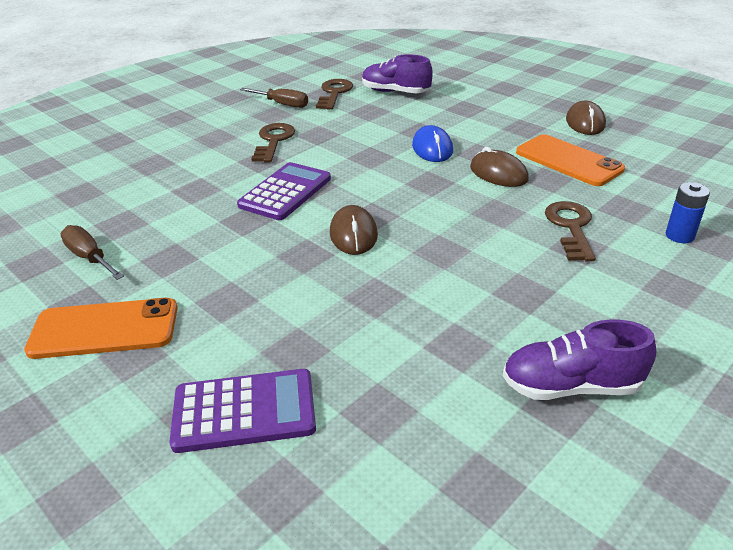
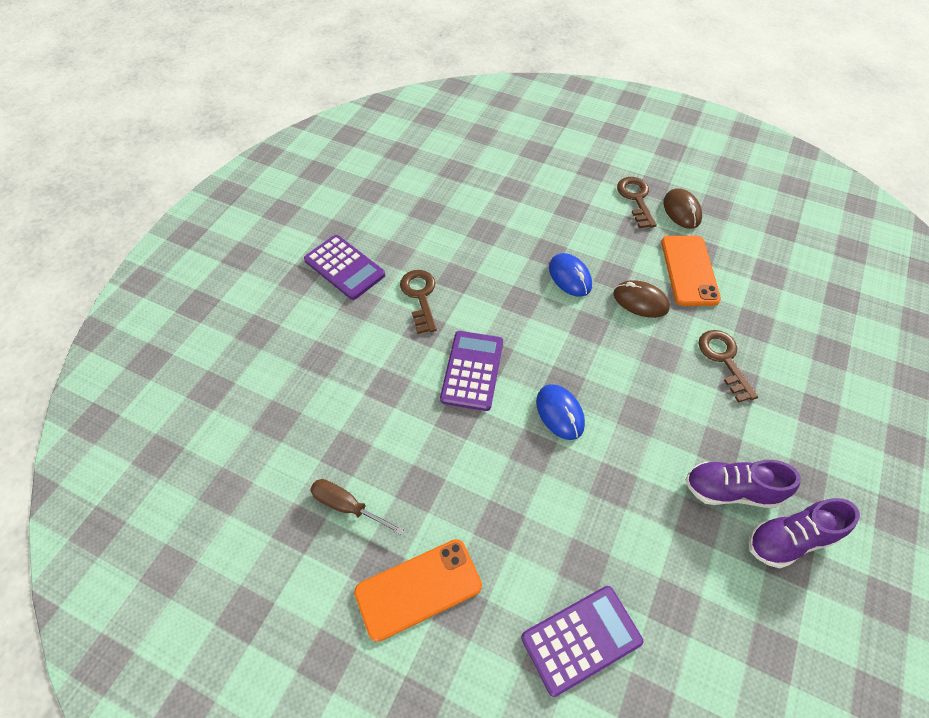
camera: 20 degrees left, 20 degrees up
brown screwdriver [240,88,308,108] -> none
brown key [316,79,353,110] -> brown key moved to [617,177,657,228]
brown mouse [330,205,378,255] -> blue mouse [536,384,585,440]
purple shoe [362,54,433,93] -> purple shoe moved to [685,460,801,508]
orange phone [516,134,625,186] -> orange phone turned 60 degrees clockwise [661,236,721,306]
blue battery [666,182,710,243] -> none
none -> purple calculator [304,235,385,300]

